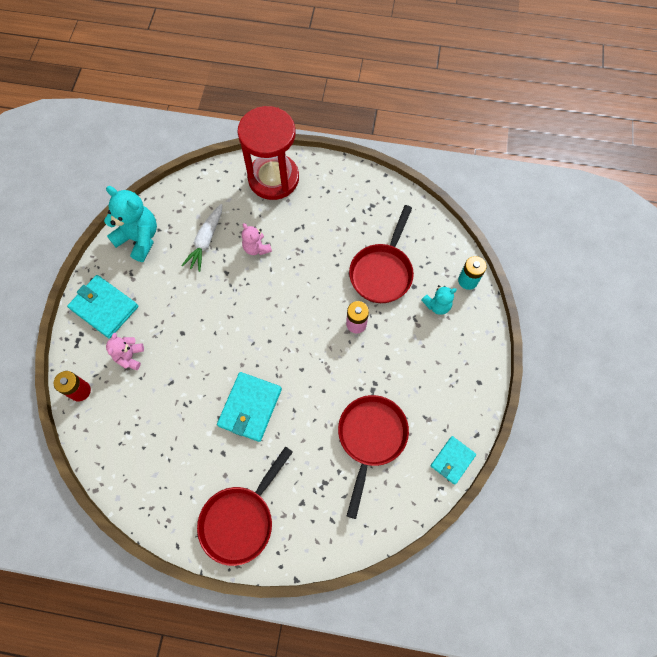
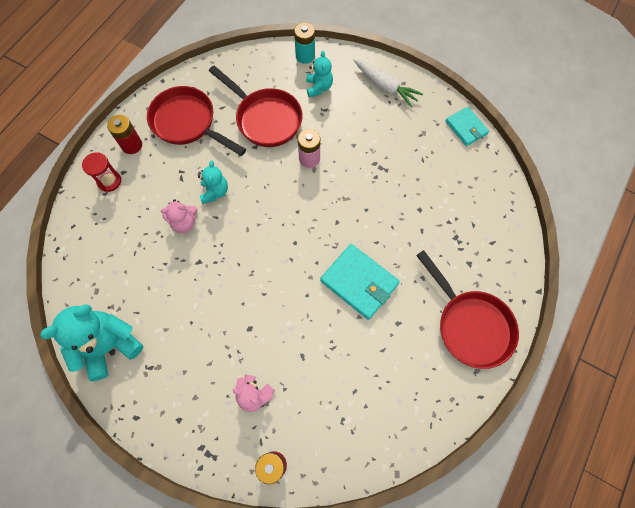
camera: 70 degrees left, 0 degrees up
turquoise wallet [67,275,138,338] -> none
white carrot [181,204,222,272] -> white carrot moved to [354,59,423,108]
red hourglass [237,106,299,200] -> red hourglass [82,152,121,192], size x0.41
red pan [338,395,409,519] -> red pan moved to [147,86,246,156]
none -> red battery [107,115,142,154]
none -> turquoise teddy bear [198,160,228,204]

